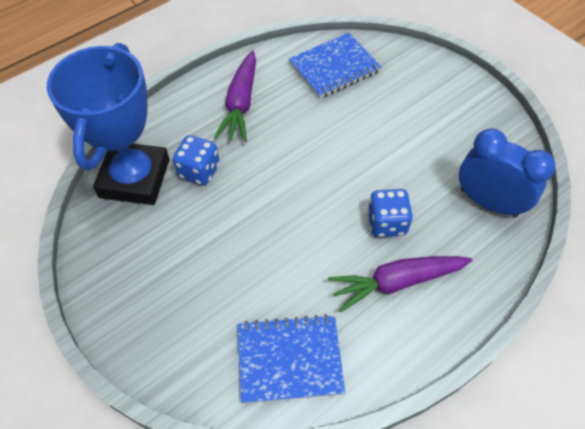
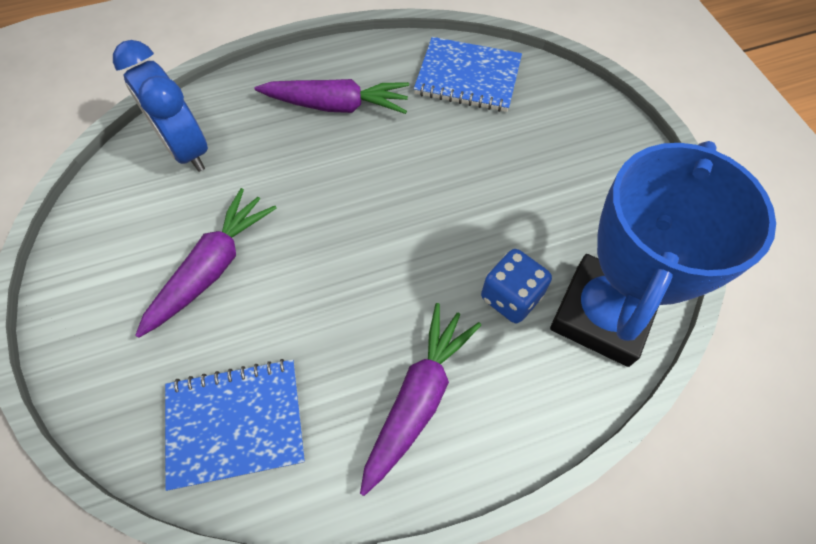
camera: 160 degrees left, 5 degrees up
blue dice [367,189,413,237] -> none
none -> purple carrot [135,188,277,338]

